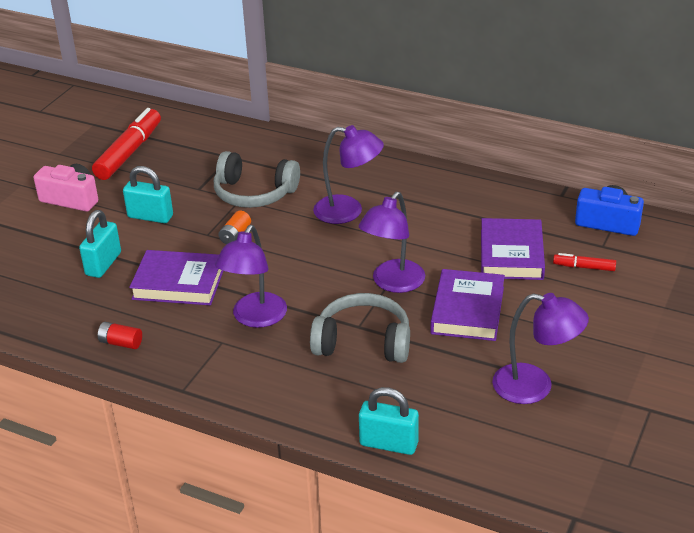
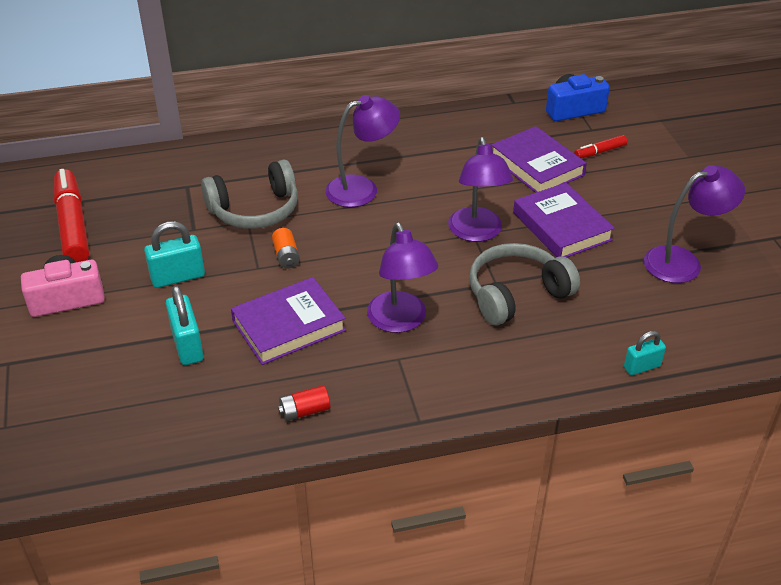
camera: 40 degrees left, 5 degrees up
turquoise padlock [359,387,419,455] -> turquoise padlock [624,331,666,376], size x0.64

